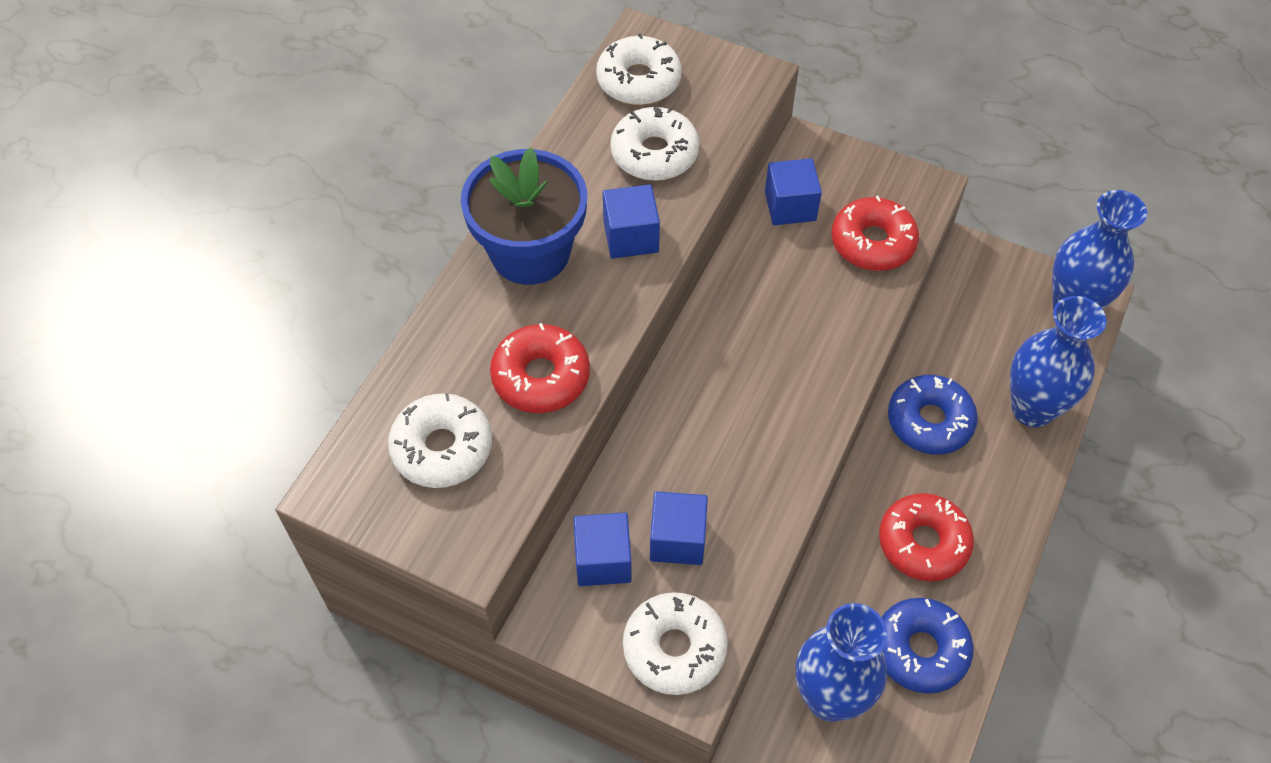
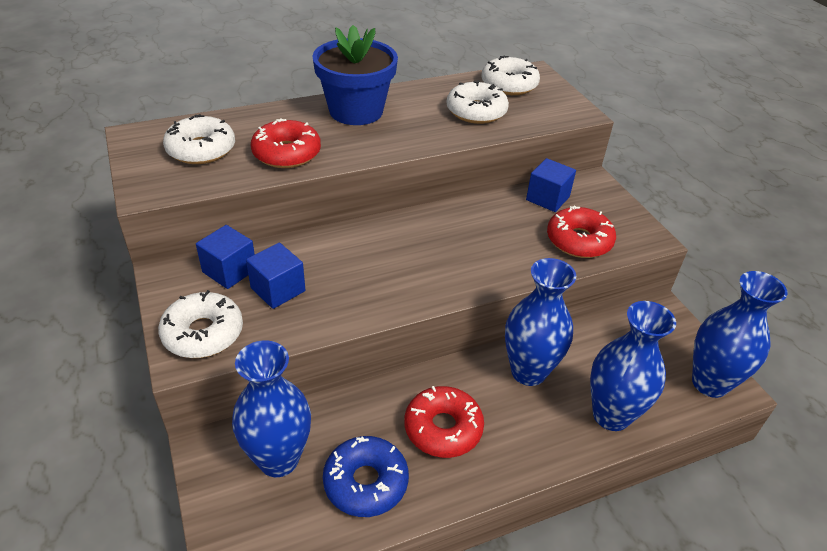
camera: 40 degrees right, 15 degrees down
blue cube [603,185,660,259] -> none
blue donut [888,375,978,455] -> blue vase [505,258,576,386]

